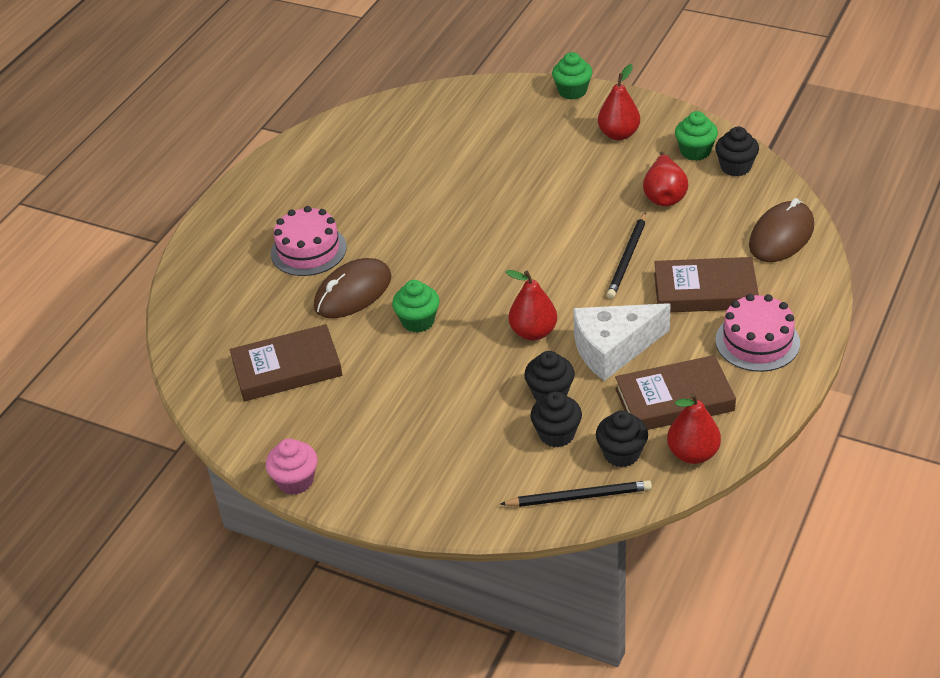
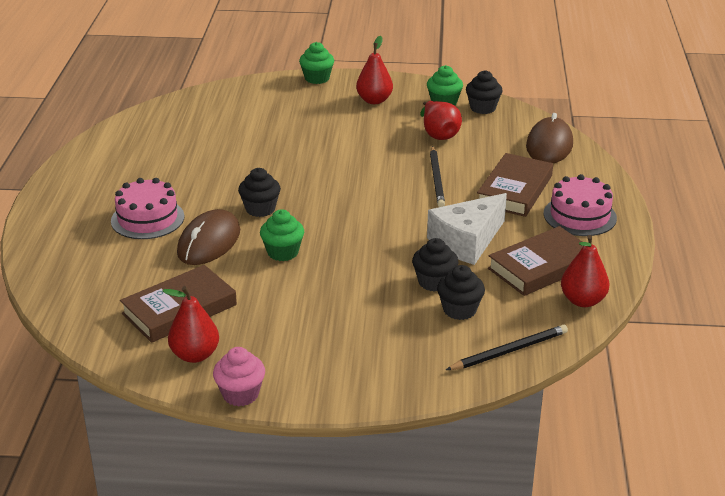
camera: 25 degrees left, 10 degrees down
red pear [506,270,557,341] -> red pear moved to [163,286,219,363]
black cupcake [596,411,648,467] -> black cupcake moved to [238,168,281,217]
brown book [654,257,759,312] -> brown book turned 45 degrees counterclockwise [477,153,553,217]

